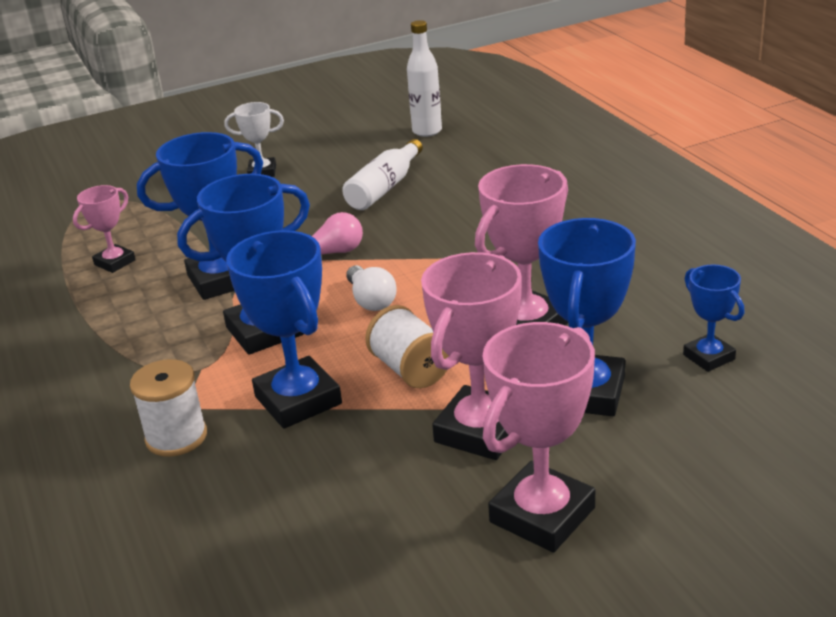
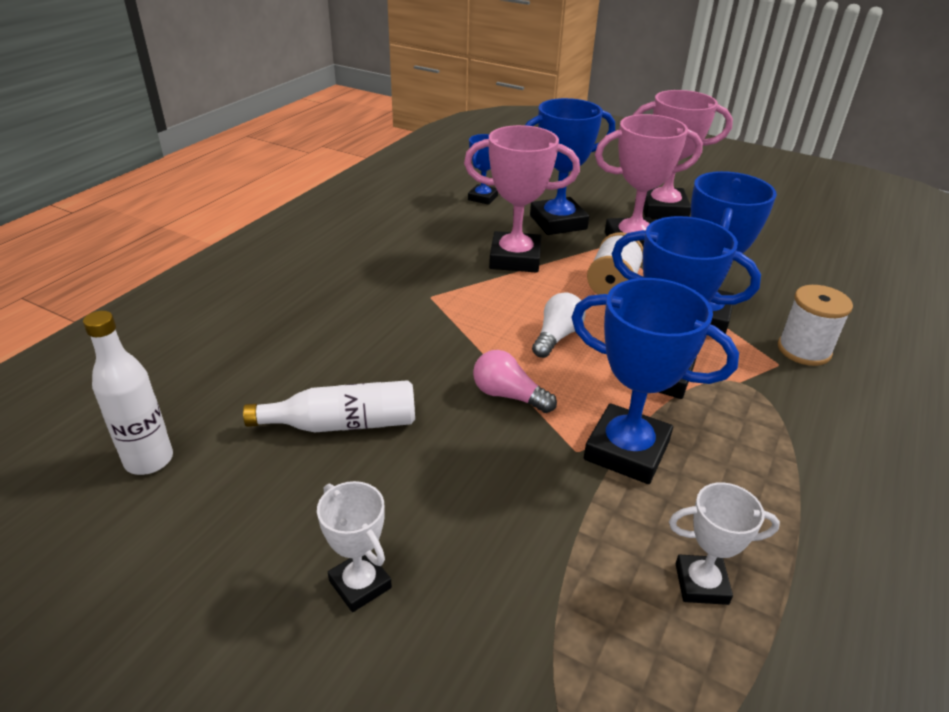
camera: 130 degrees left, 5 degrees up
pink trophy [73,185,136,273] -> white trophy [669,482,780,605]

